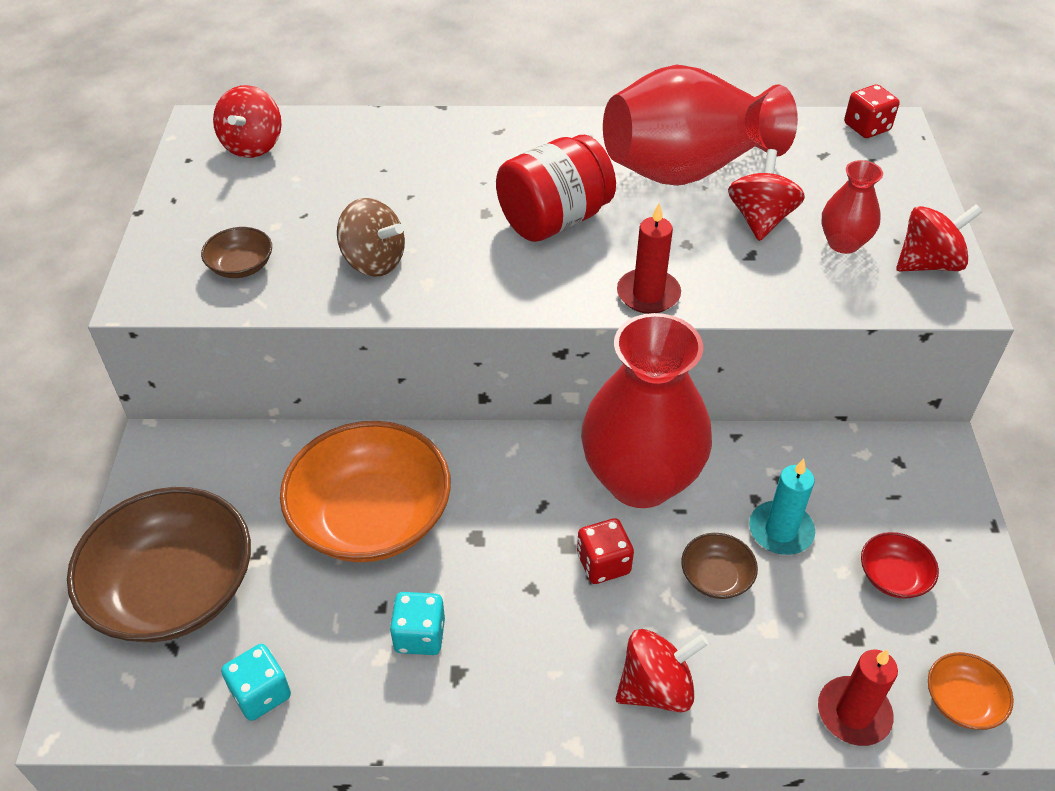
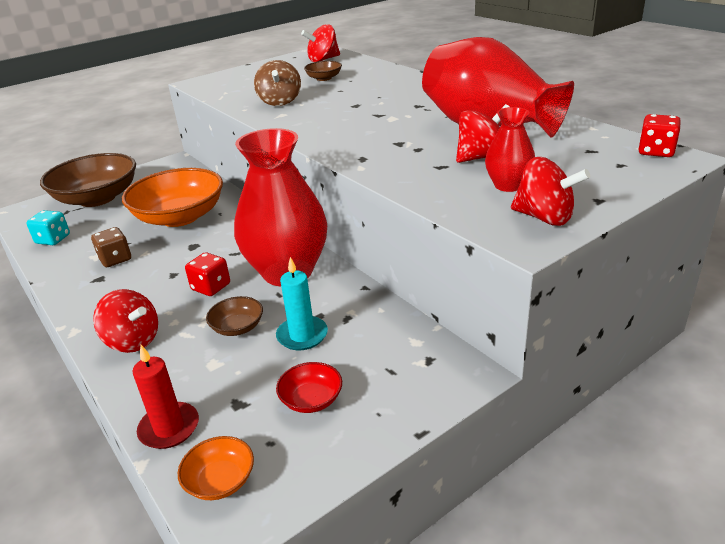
camera: 55 degrees right, 15 degrees down
brown bowl [201,227,272,278] -> brown bowl moved to [304,61,342,81]
turquoise dice [390,592,445,655] -> brown dice [91,227,131,267]
red jar [496,135,616,242] -> none
red candle [617,203,681,314] -> none

